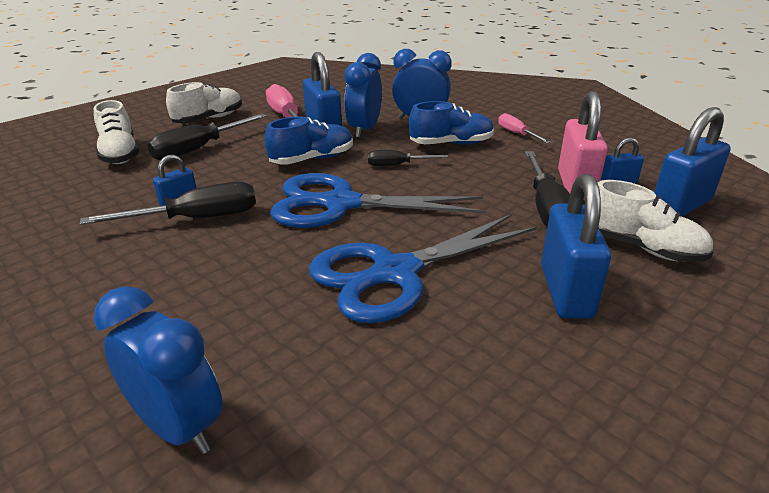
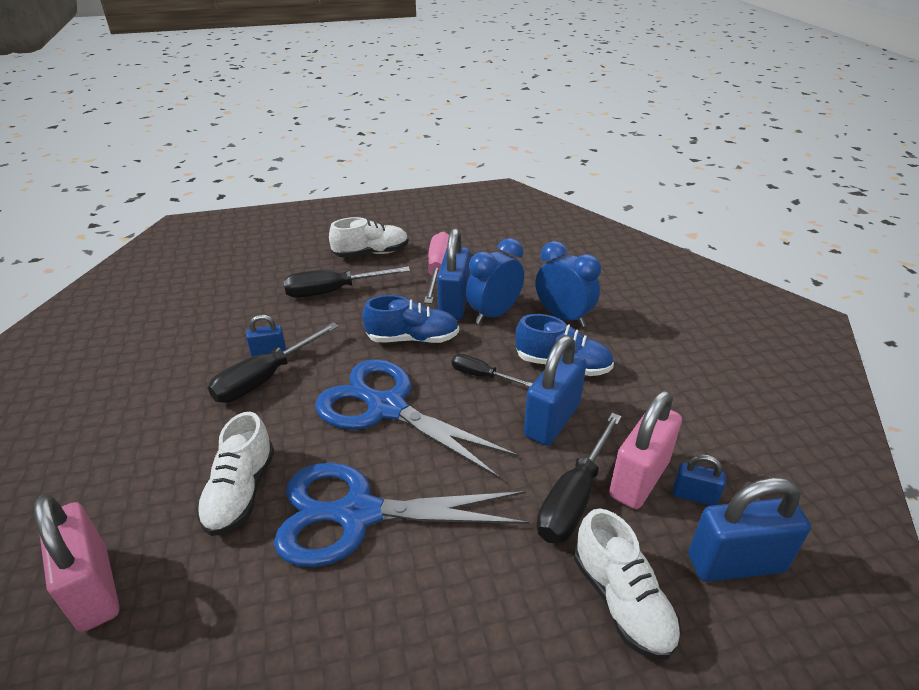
camera: 30 degrees right, 5 degrees up
black screwdriver [79,182,256,225] -> black screwdriver turned 120 degrees clockwise [208,322,339,403]
white shoe [94,100,139,164] -> white shoe moved to [196,412,275,536]
blue clock [94,286,223,454] -> pink padlock [34,494,119,632]
pink screwdriver [498,113,551,143] -> none
blue padlock [541,174,611,319] -> blue padlock moved to [524,335,586,446]

